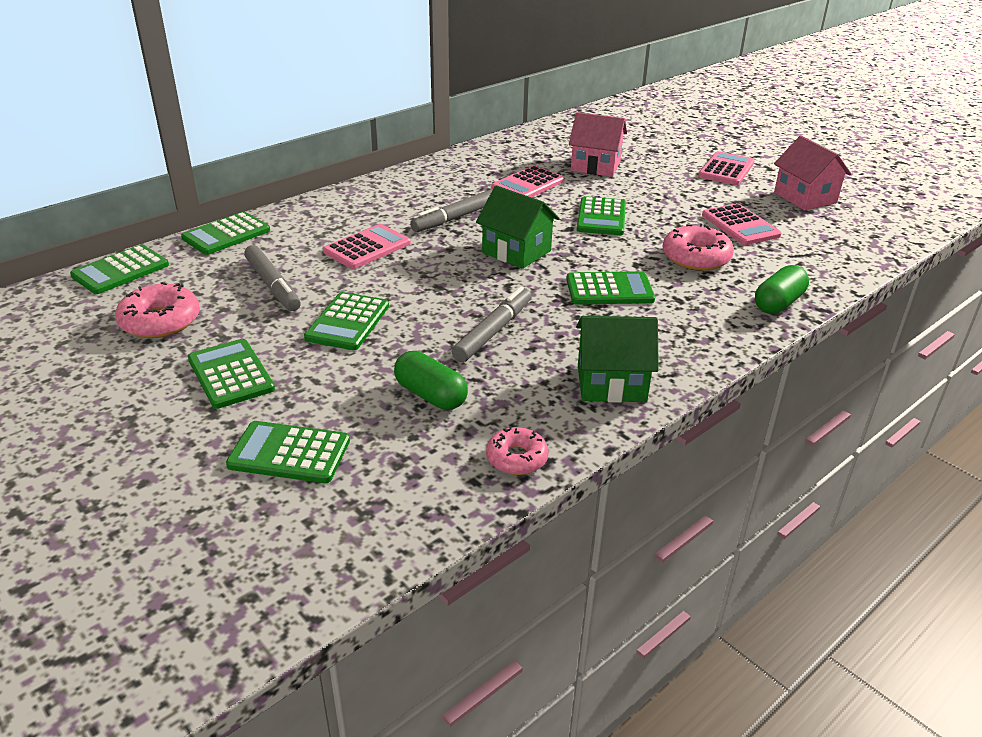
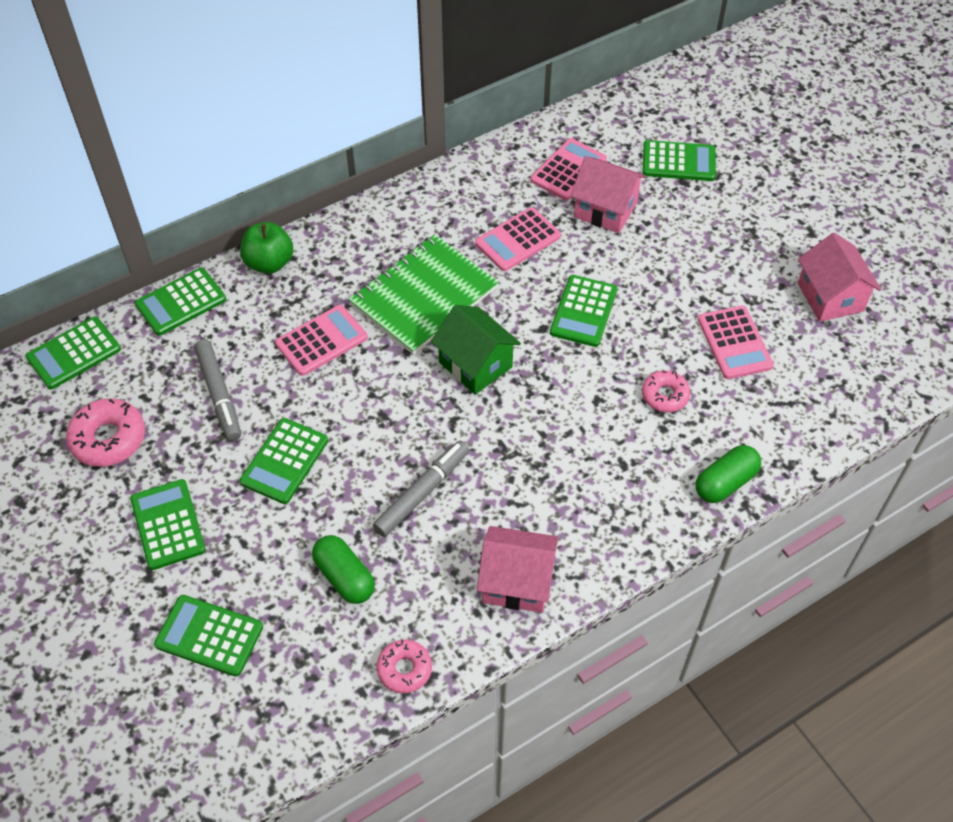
camera: 10 degrees right, 20 degrees up
grey marker [410,189,493,232] -> green notebook [349,234,499,355]
green calculator [566,271,655,305] -> green calculator moved to [642,140,716,181]
green house [576,316,659,403] -> pink house [477,526,558,613]
pink donut [663,224,734,271] -> pink donut [642,370,691,412], size x0.64
pink calculator [698,151,755,185] -> pink calculator moved to [531,138,607,200]
none -> green apple [240,222,293,274]

